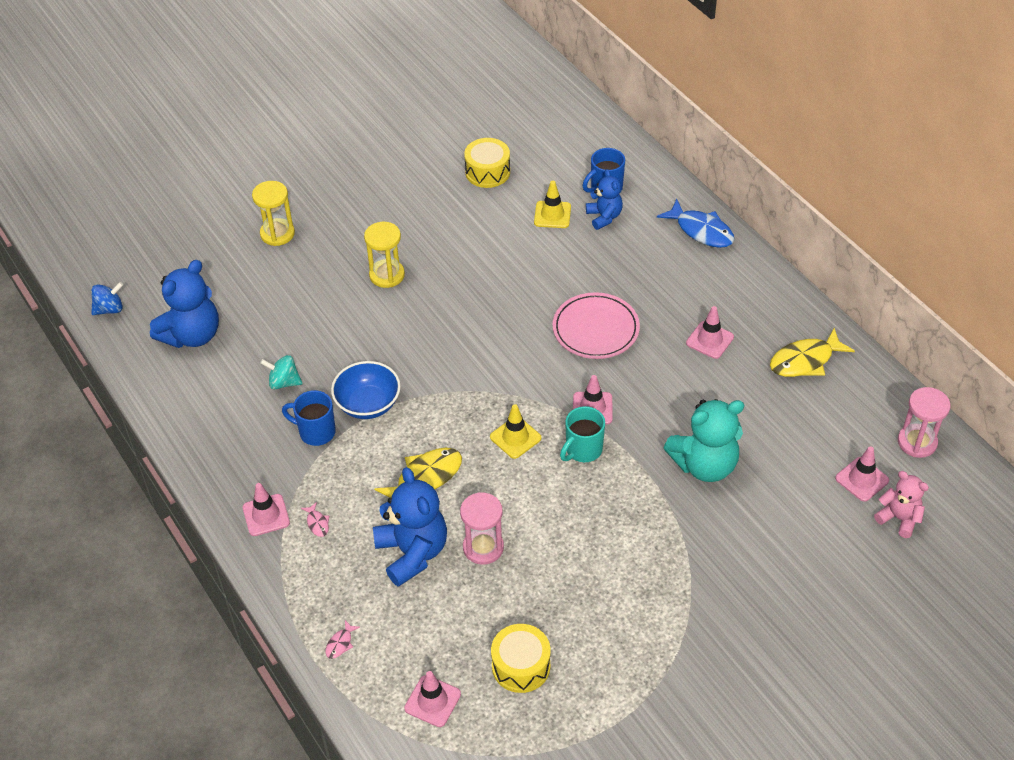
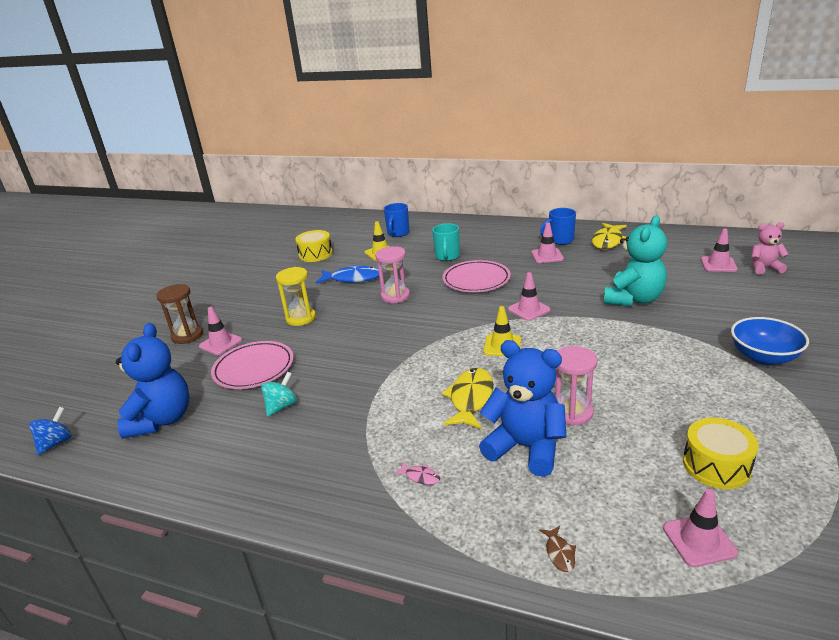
camera: 35 degrees left, 20 degrees down
pink traffic cone [243,483,290,536] -> pink traffic cone moved to [199,307,242,355]
yellow hourglass [252,181,295,246] -> brown hourglass [156,284,203,344]
turquoise spinning top [260,355,302,389] -> turquoise spinning top turned 150 degrees clockwise [261,371,297,416]
blue mug [282,390,336,446] -> blue mug moved to [540,208,576,245]
pink fish [325,620,360,659] -> brown fish [539,526,576,572]
blue bowl [331,361,401,419] -> blue bowl moved to [731,317,809,365]
turquoise mug [560,406,605,462] -> turquoise mug moved to [432,223,460,261]
blue teddy bear [586,169,623,230] -> none
blue fish [657,199,735,248] -> blue fish moved to [316,265,379,284]
pink hourglass [898,387,950,458] -> pink hourglass moved to [375,246,410,303]
none -> pink plate [211,341,294,389]

